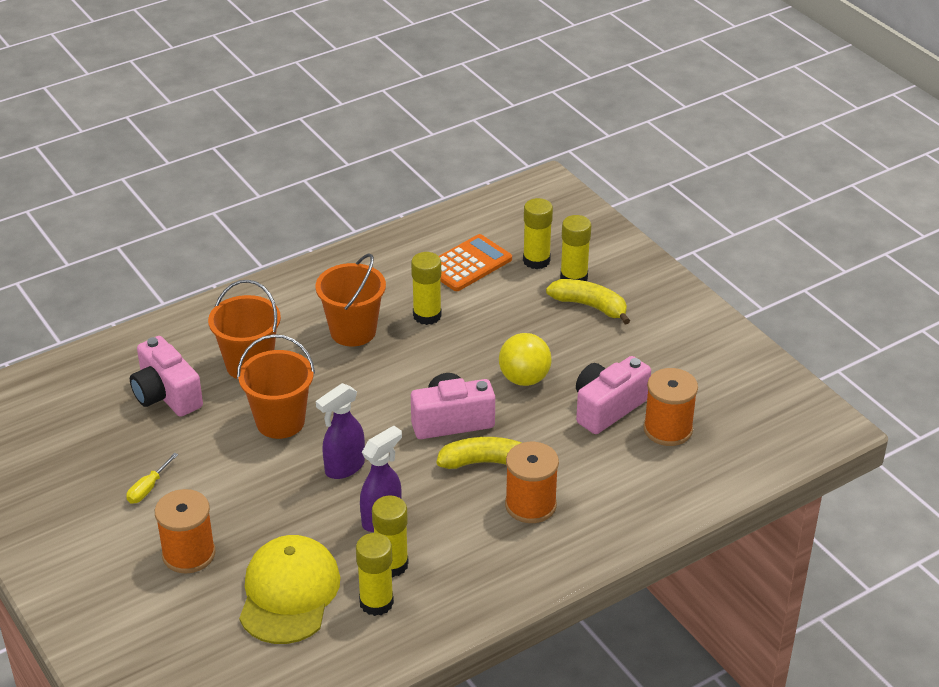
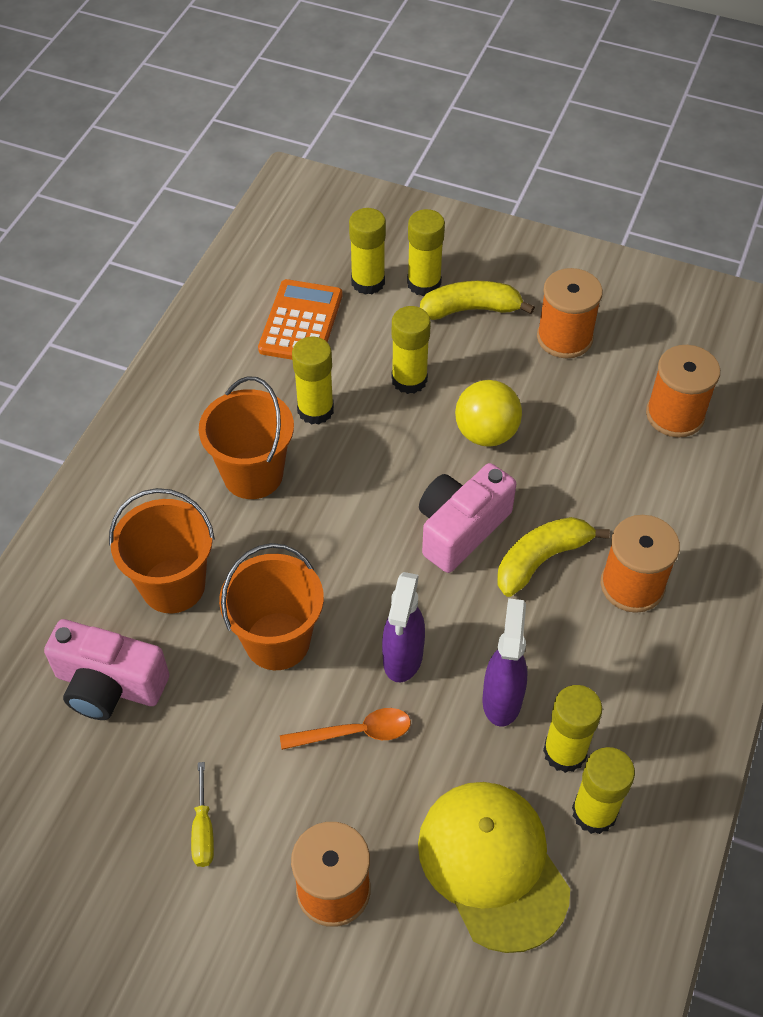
camera: 35 degrees left, 15 degrees up
pink camera [576,356,651,434] -> none
none -> orange spoon [280,708,411,750]
none -> yellow glue stick [392,306,431,394]
none -> orange spool [537,268,603,359]

